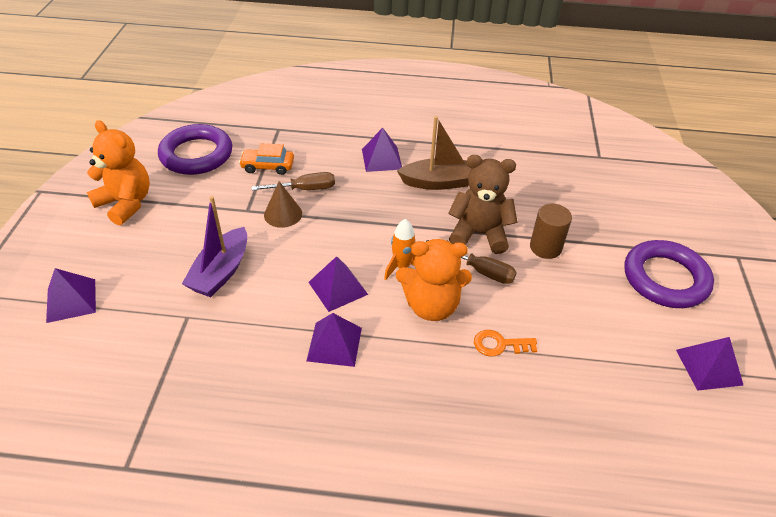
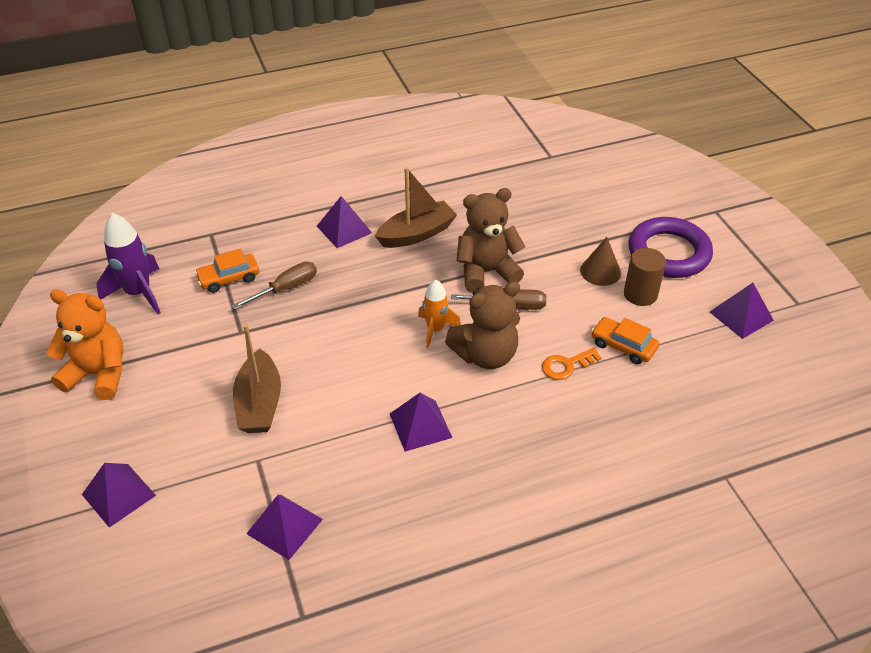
camera: 25 degrees left, 0 degrees up
purple ring [158,124,232,175] -> purple rocket [96,213,161,314]
purple boat [182,196,247,297] -> brown boat [233,324,281,433]
brown cone [264,181,302,228] -> brown cone moved to [580,237,621,286]
purple pyramid [309,256,368,312] -> purple pyramid moved to [246,495,323,560]
orange teddy bear [396,239,472,321] -> brown teddy bear [445,281,520,369]
brown cylinder [530,204,572,259] -> brown cylinder moved to [624,248,666,306]
none -> orange car [591,317,659,364]

